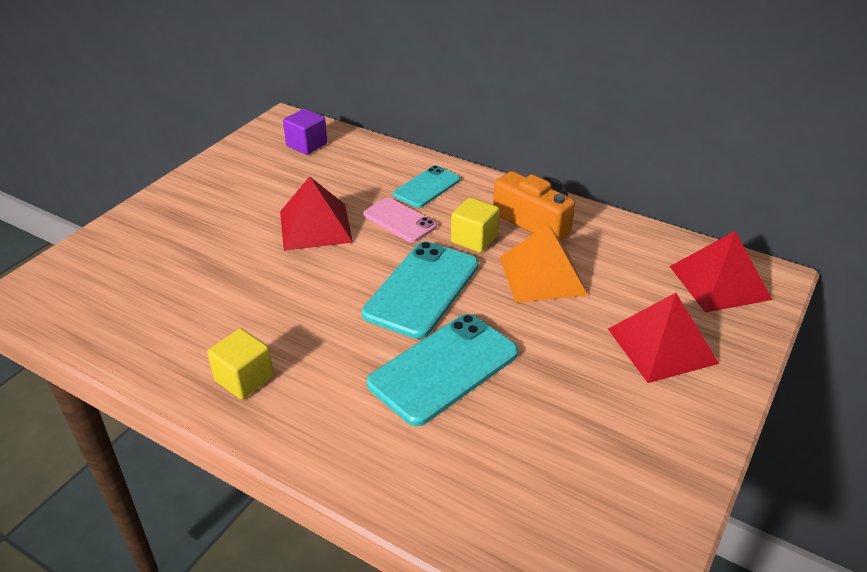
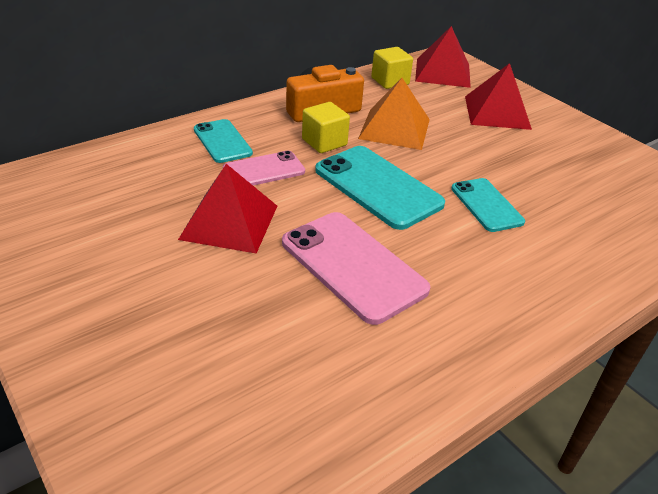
camera: 70 degrees left, 0 degrees up
yellow cube [207,328,274,400] -> yellow cube moved to [371,47,413,89]
purple cube [283,109,327,155] -> none
turquoise phone [367,314,518,426] -> turquoise phone [451,178,525,232], size x0.61
none -> pink phone [282,212,430,325]

